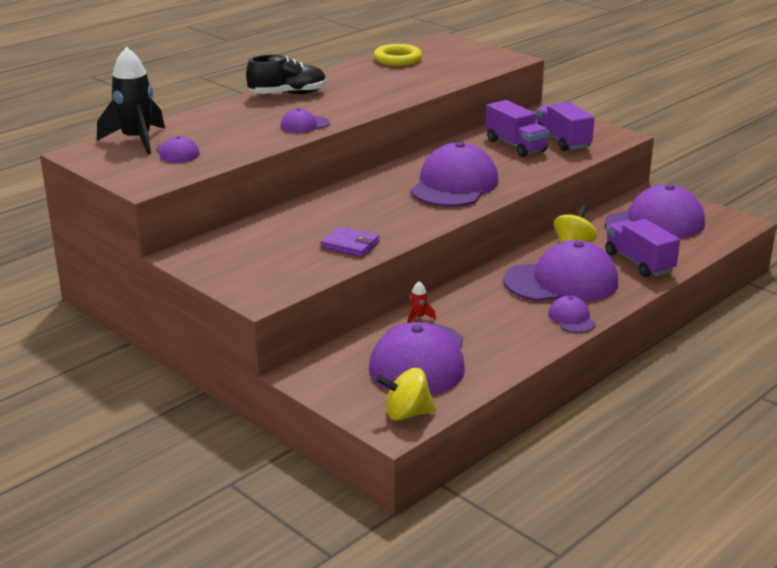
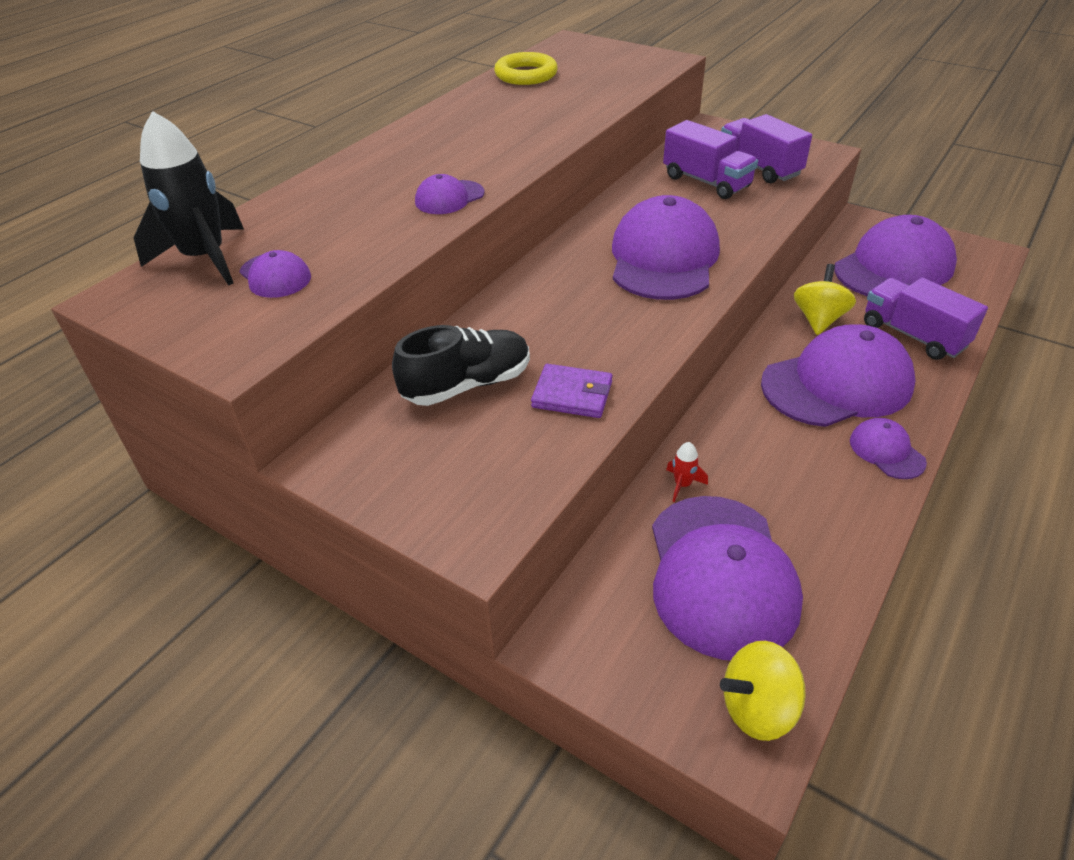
camera: 10 degrees left, 15 degrees up
black shoe [246,55,327,94] -> black shoe moved to [392,325,530,406]

